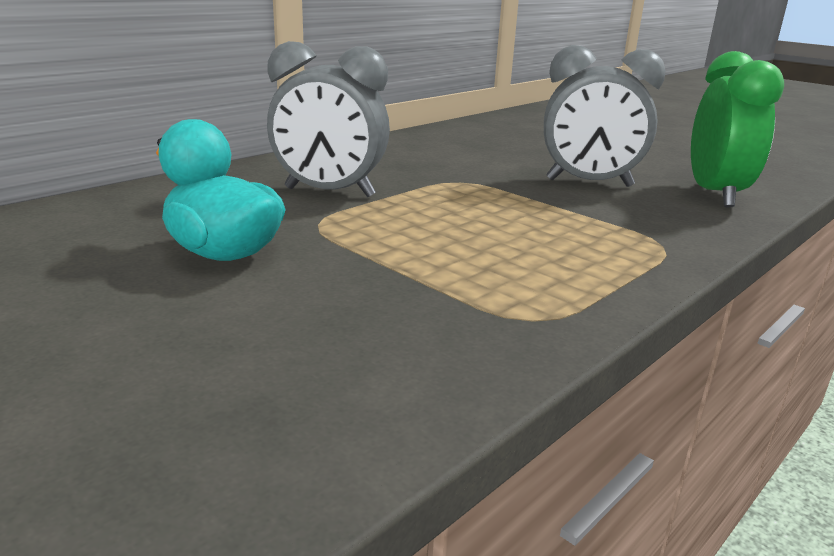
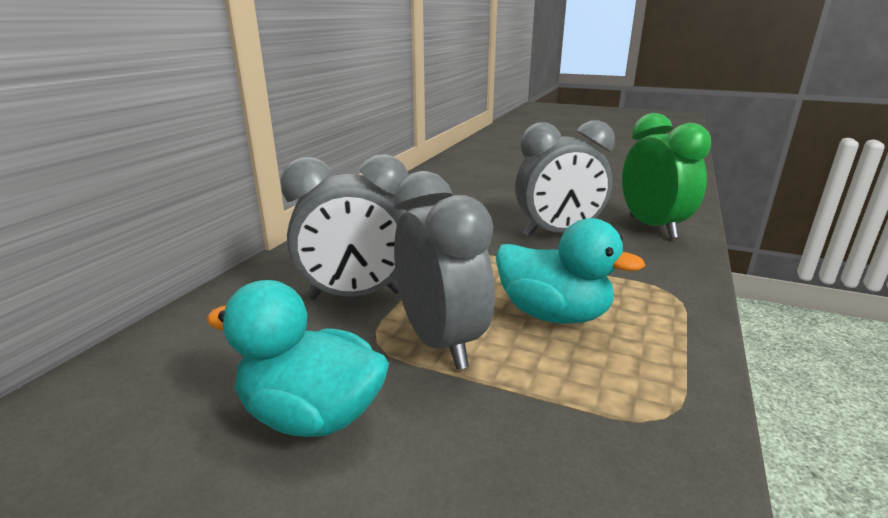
camera: 20 degrees left, 0 degrees up
none -> grey clock [394,171,495,370]
none -> turquoise duck [496,218,645,324]

